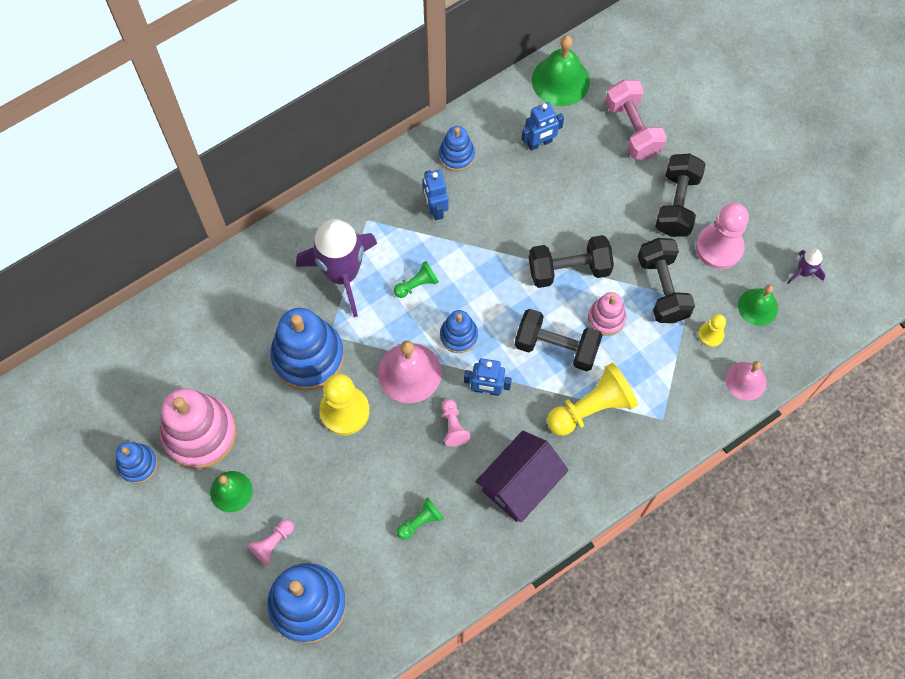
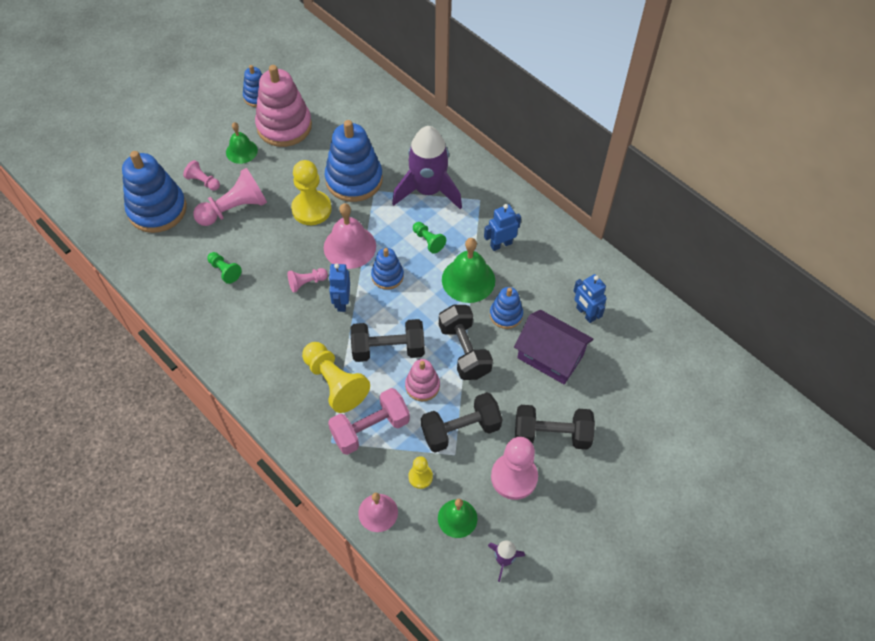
camera: 80 degrees right, 10 degrees down
blue stacking toy [439,126,475,171] -> blue stacking toy moved to [490,287,523,329]
purple house [475,431,569,522] -> purple house moved to [514,310,593,384]
black dumbbell [515,309,603,371] -> black dumbbell turned 75 degrees clockwise [351,319,425,362]
green bell [532,35,590,106] -> green bell moved to [442,238,495,303]
pink dumbbell [605,80,667,159] -> pink dumbbell moved to [328,388,410,455]
none -> pink pawn [193,168,267,226]

